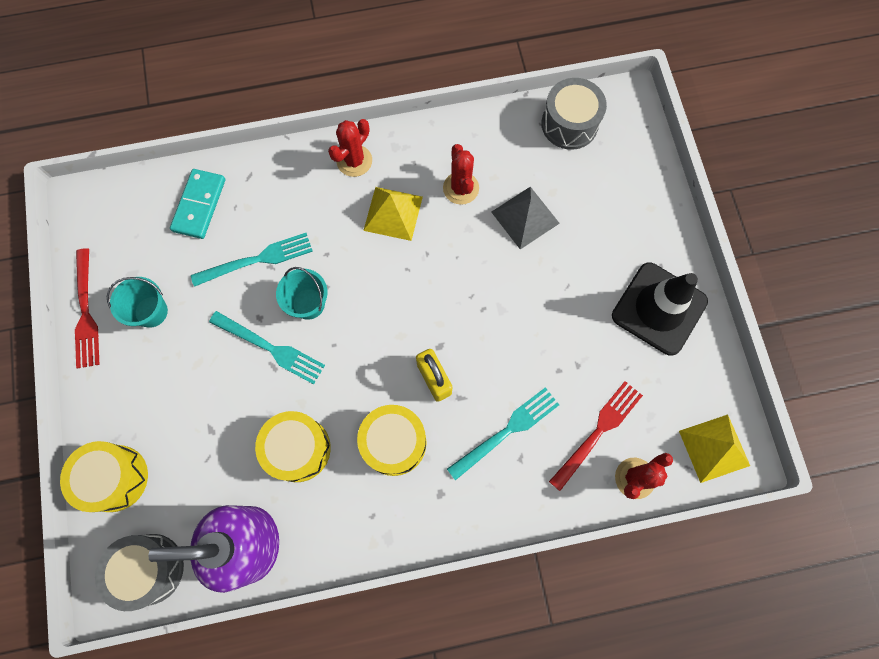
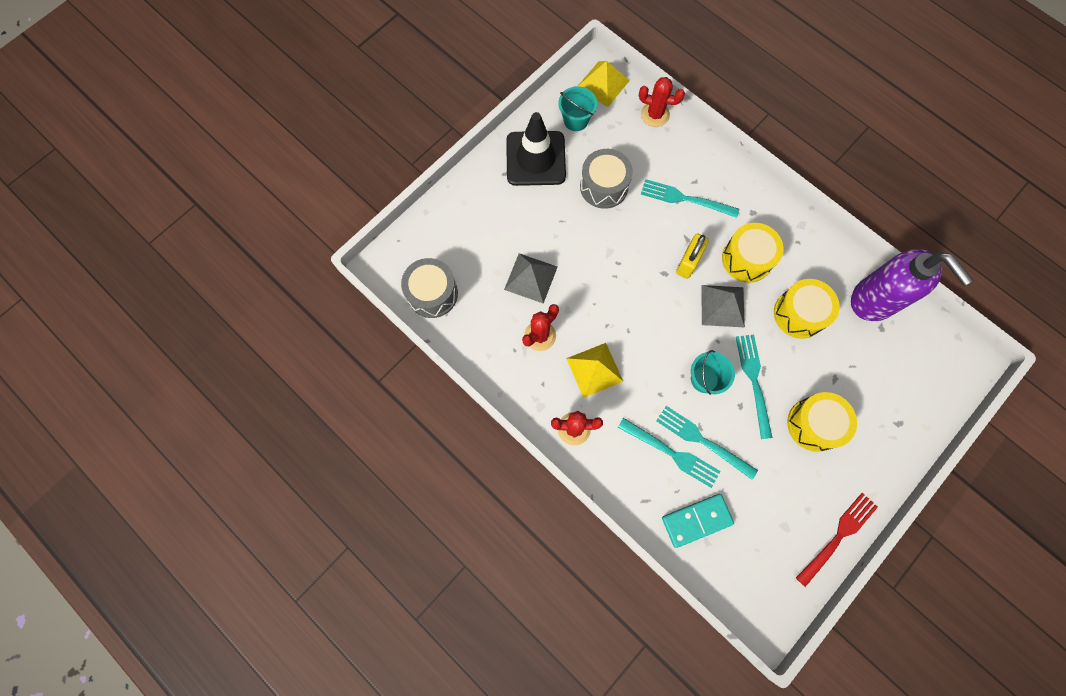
camera: 125 degrees left, 0 degrees up
yellow drum [60,441,148,512] -> yellow drum moved to [787,392,857,452]
grey drum [95,534,184,611] -> grey drum moved to [580,149,633,209]
turquoise bucket [107,277,168,328] -> turquoise bucket moved to [558,86,597,131]
red fork [549,381,643,491] -> none
none -> turquoise fork [618,418,721,488]
none -> grey pyramid [701,285,745,327]

